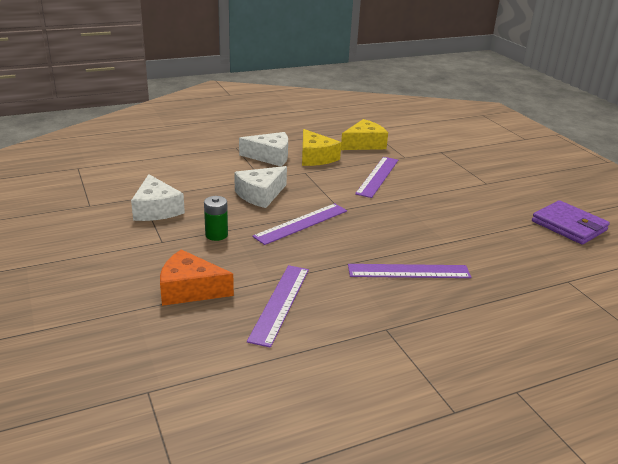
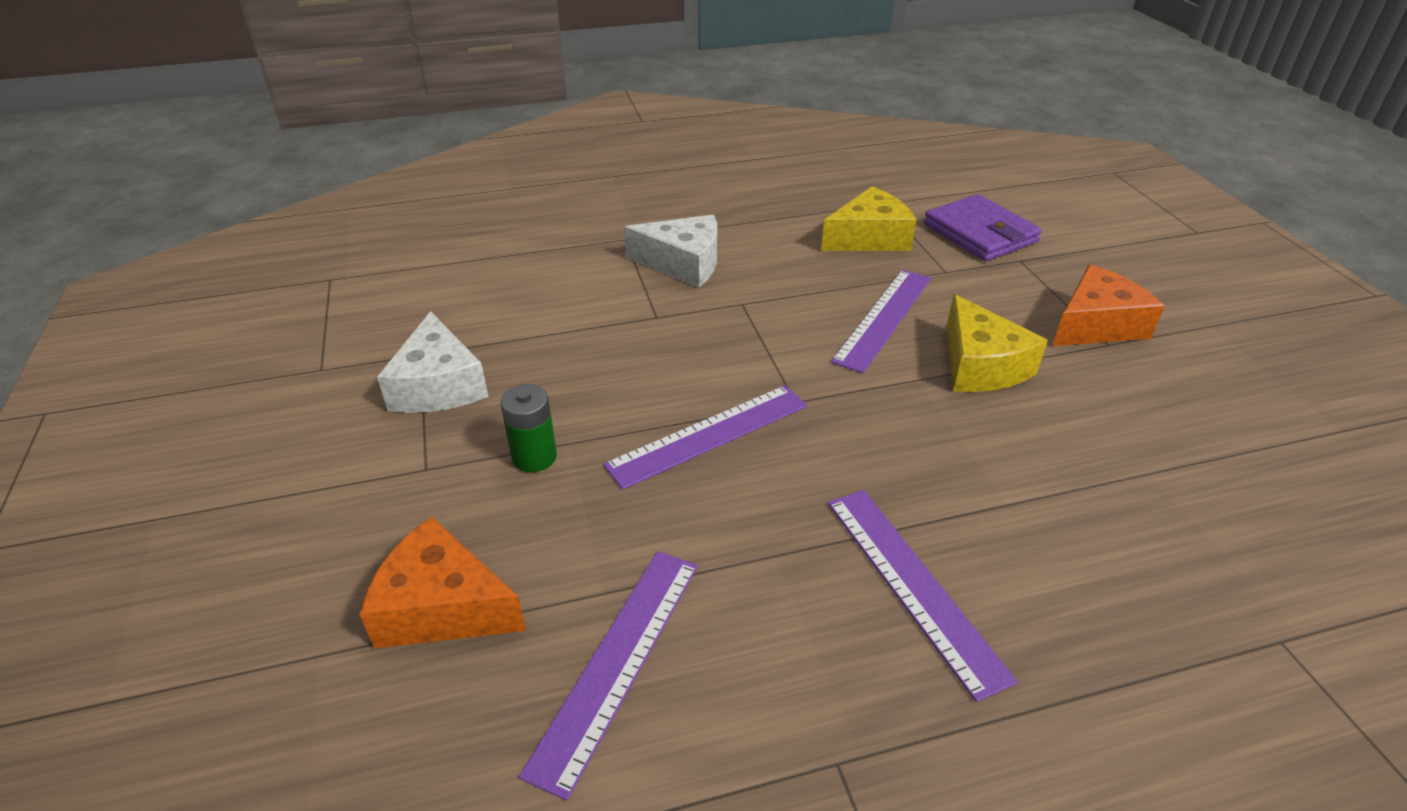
camera: 10 degrees right, 10 degrees up
white cheese [234,166,287,208] -> none
yellow cheese [302,129,341,166] -> yellow cheese moved to [946,294,1048,392]
purple ruler [348,264,471,278] -> purple ruler turned 60 degrees clockwise [828,490,1018,702]
purple wallet [532,200,610,245] -> purple wallet moved to [924,194,1042,261]
none -> orange cheese [1052,264,1165,346]

